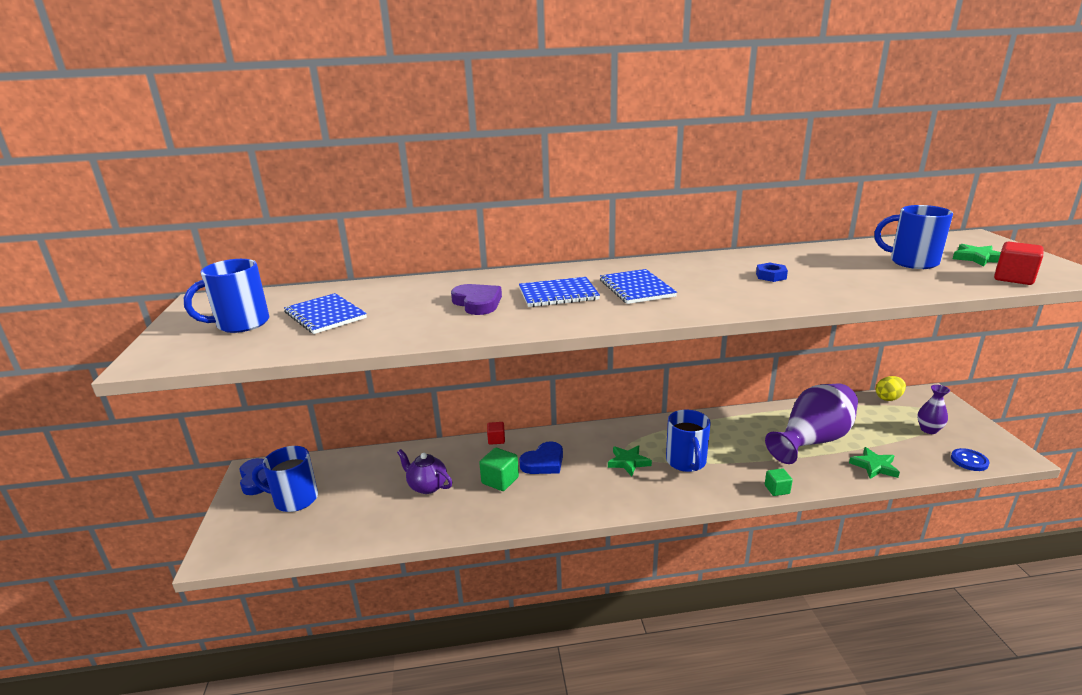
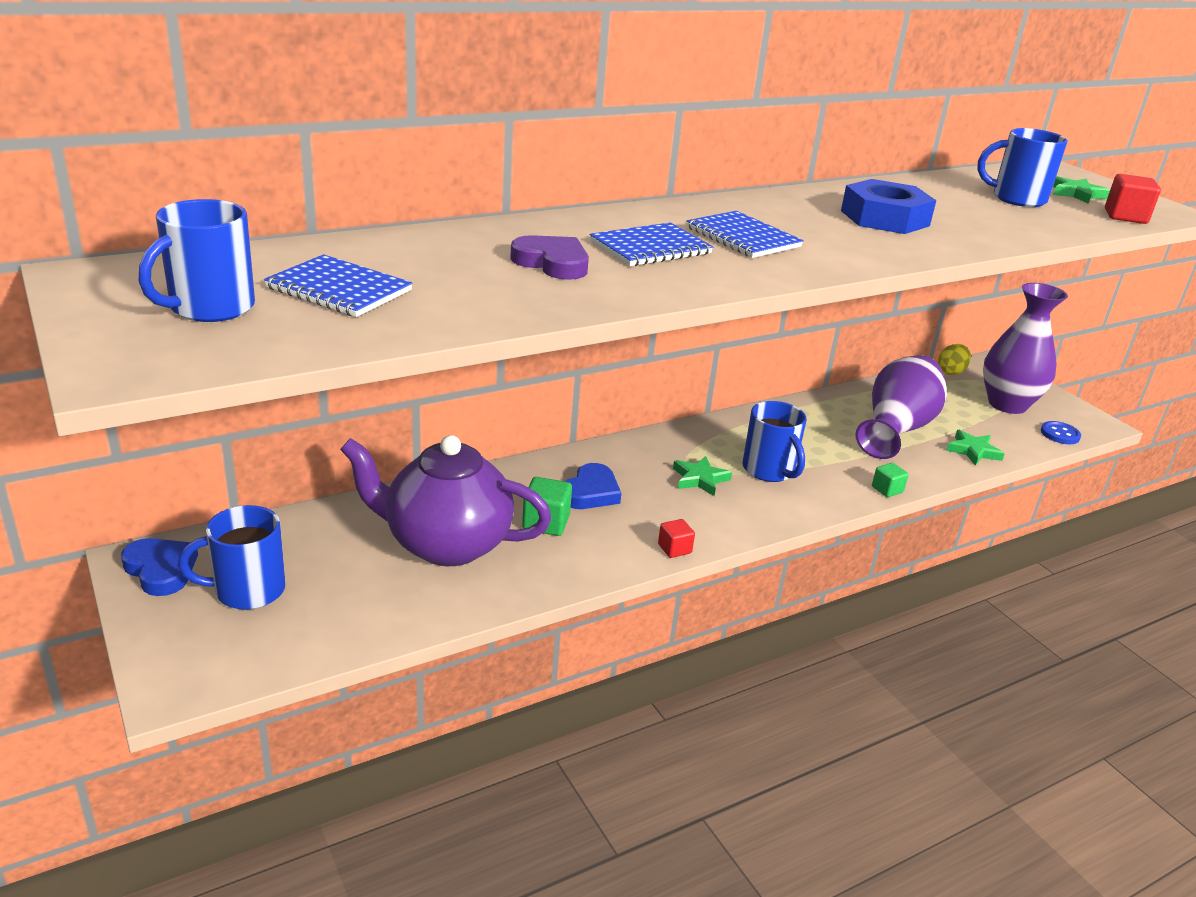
camera: 25 degrees left, 5 degrees up
purple teapot [397,449,452,494] -> purple teapot [340,435,552,566], size x2.07
red cube [487,422,505,445] -> red cube moved to [658,519,695,558]
blue nut [756,263,788,282] -> blue nut [841,179,936,234], size x2.22
purple vase [917,385,950,434] -> purple vase [983,283,1068,414], size x2.13

